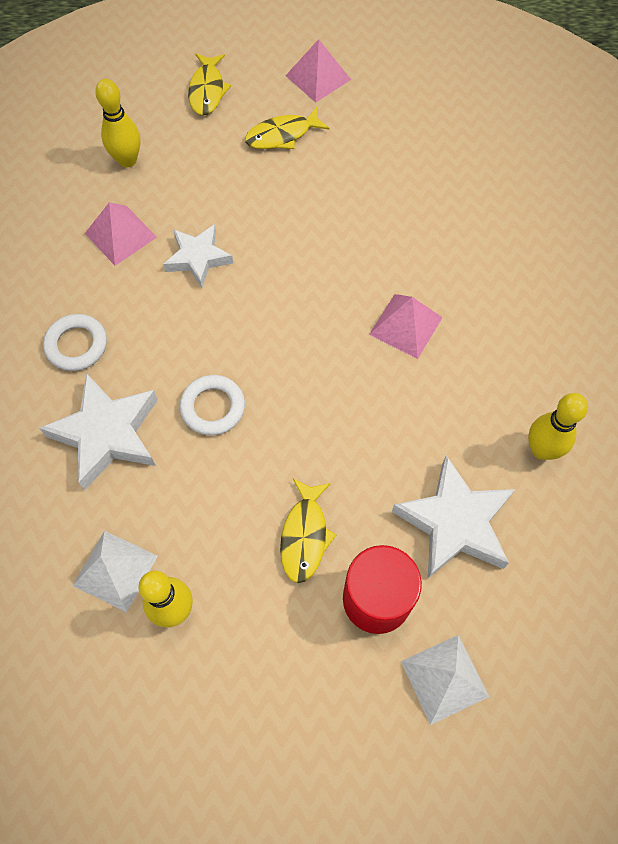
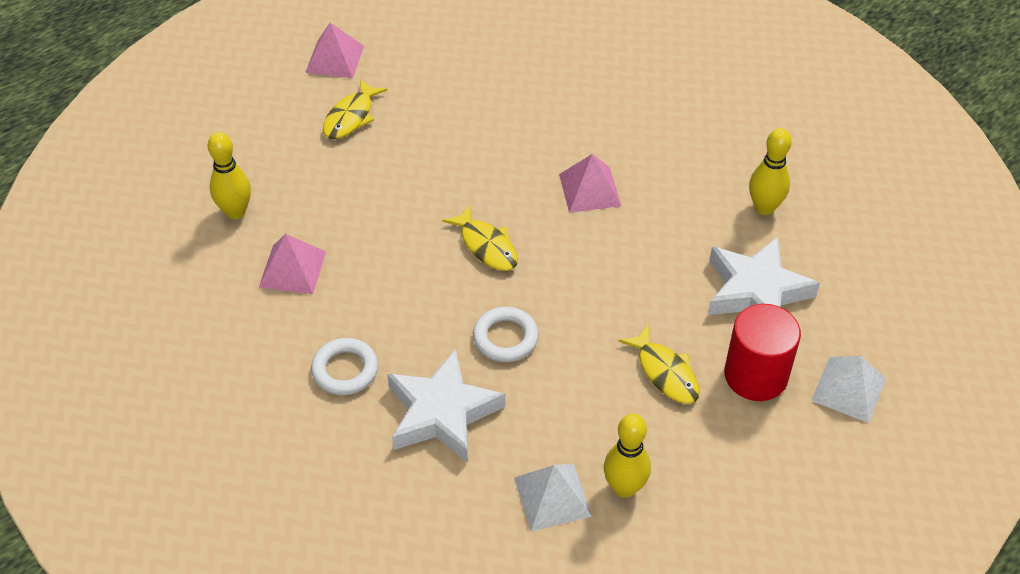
camera: 40 degrees left, 15 degrees down
white star [163,224,233,288] -> none
yellow fish [188,54,231,115] -> yellow fish moved to [442,205,518,271]

